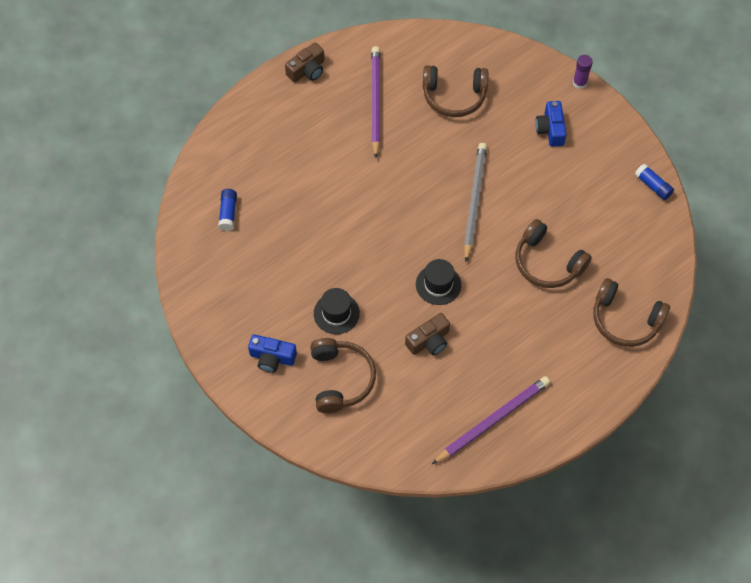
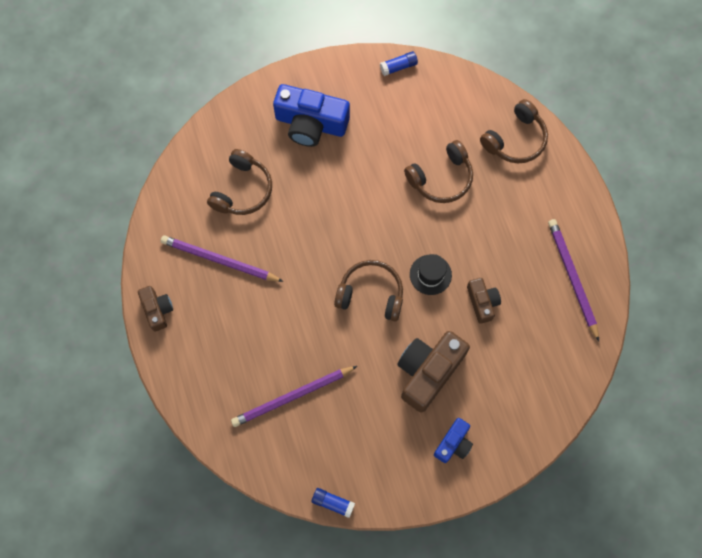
camera: 70 degrees left, 10 degrees up
blue glue stick [218,189,237,231] -> blue glue stick moved to [311,488,355,518]
brown headphones [310,338,376,413] -> brown headphones moved to [334,260,403,321]
black hat [314,288,360,334] -> brown camera [397,331,470,413]
grey pencil [464,143,487,262] -> none
blue camera [535,101,567,147] -> blue camera [273,84,350,147], size x1.83
purple glue stick [573,55,593,89] -> none
none -> purple pencil [231,366,357,427]

